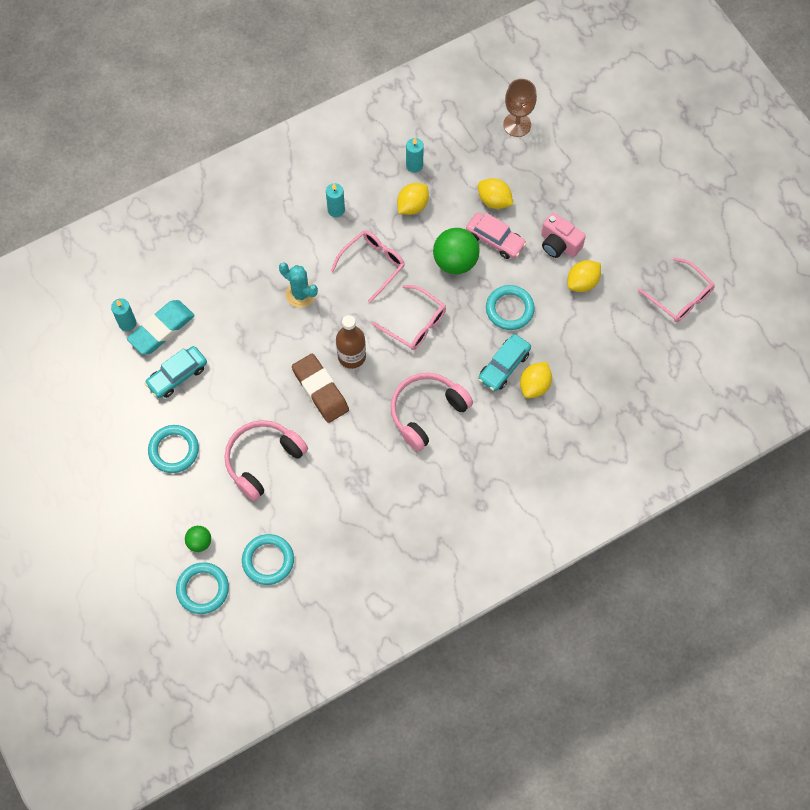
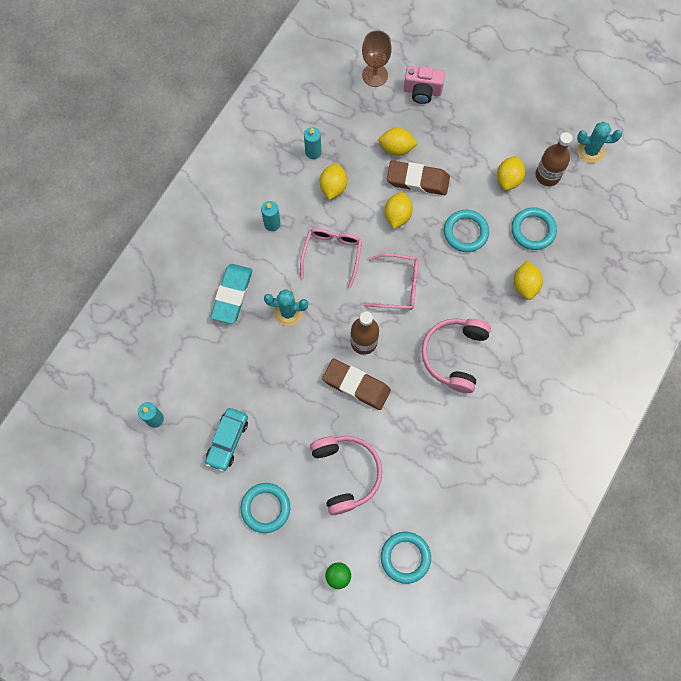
camera: 30 degrees left, 5 degrees up
turquoise eraser [127,300,195,355] -> turquoise eraser moved to [211,264,252,324]
turquoise ring [176,562,229,614] -> turquoise ring moved to [511,207,557,250]
pink headphones [224,420,308,501] -> pink headphones turned 150 degrees clockwise [310,436,383,515]
green ball [433,228,480,274] -> yellow lemon [384,192,413,229]
pink car [466,213,527,259] -> brown eraser [387,160,450,195]
turquoise car [478,334,531,391] -> none
pink camera [541,213,586,258] -> pink camera moved to [404,66,445,104]
pink glasses [638,258,715,322] -> turquoise cactus [577,122,622,163]
none -> brown bottle [536,132,573,186]

